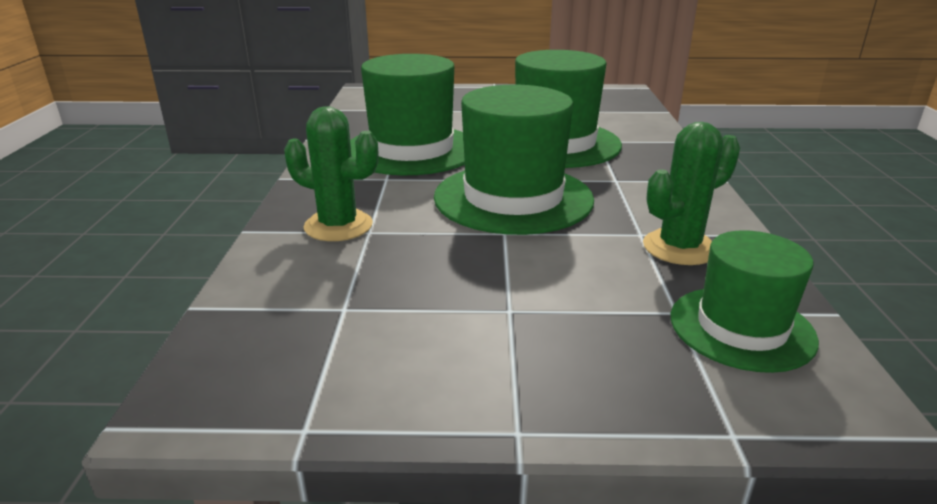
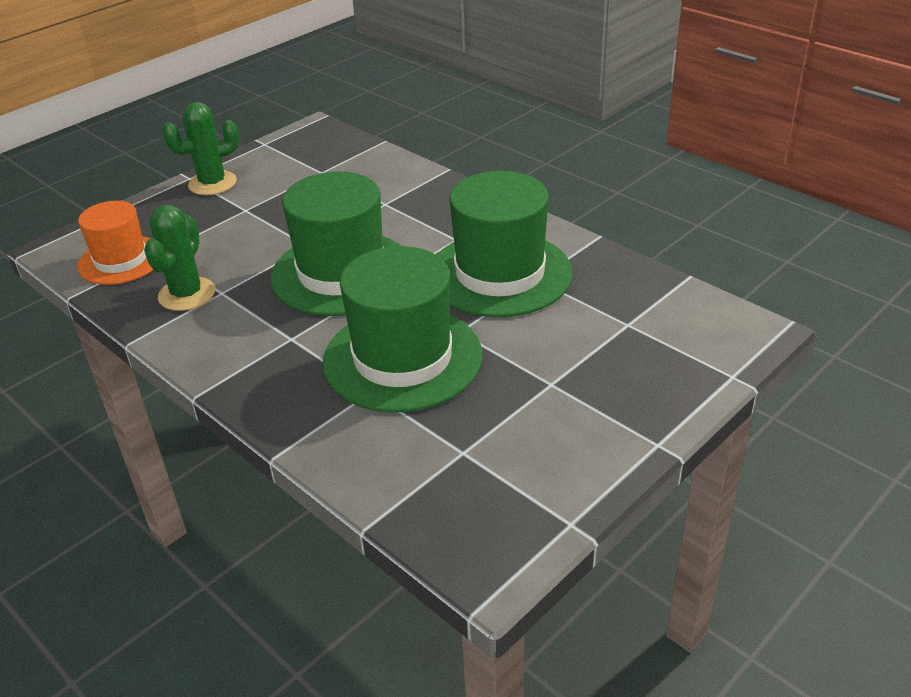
camera: 135 degrees right, 10 degrees up
green cactus [284,106,378,241] -> green cactus moved to [162,102,239,195]
green hat [671,230,819,373] -> orange hat [77,201,153,285]

